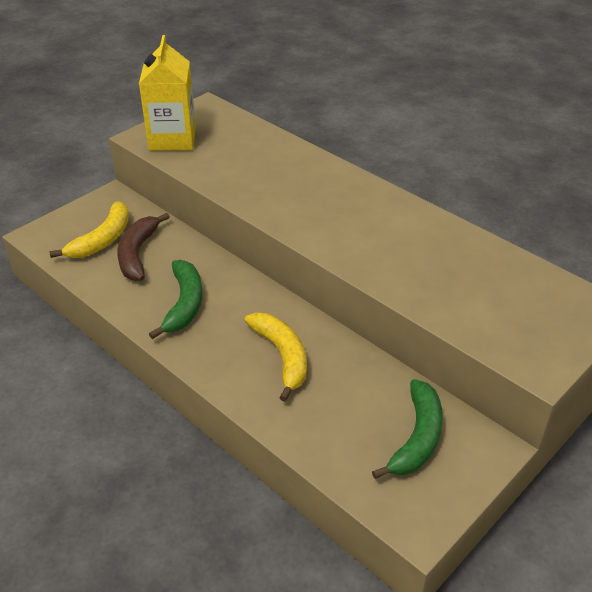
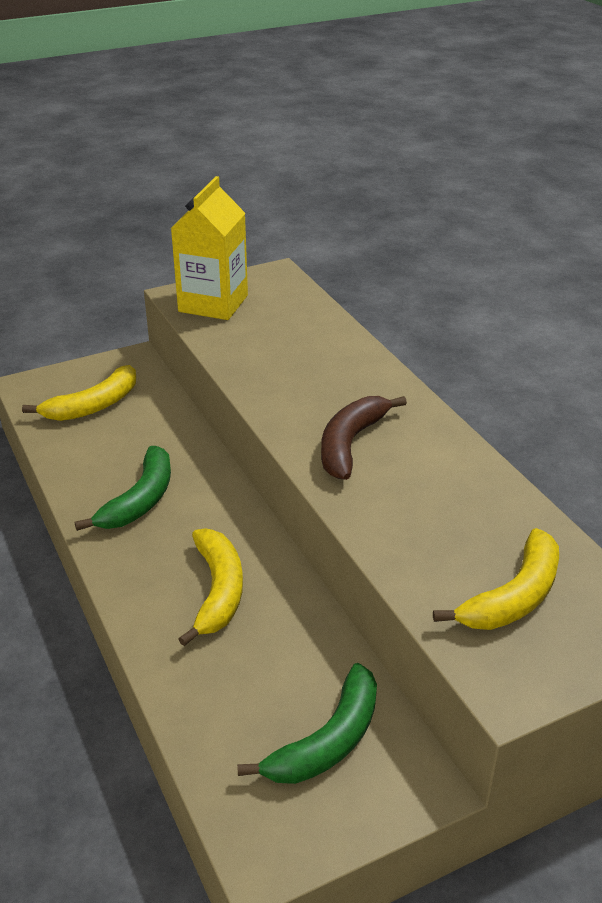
camera: 20 degrees right, 5 degrees down
brown banana [117,213,170,281] -> brown banana moved to [321,396,407,480]
none -> yellow banana [433,528,559,630]

